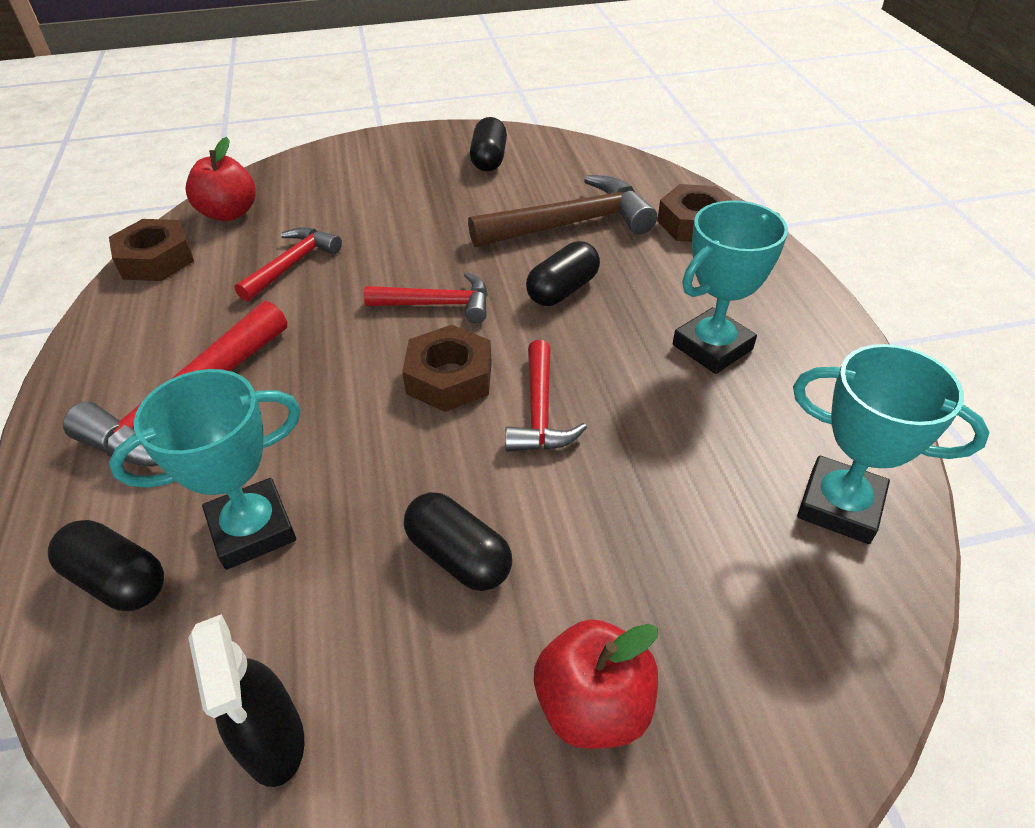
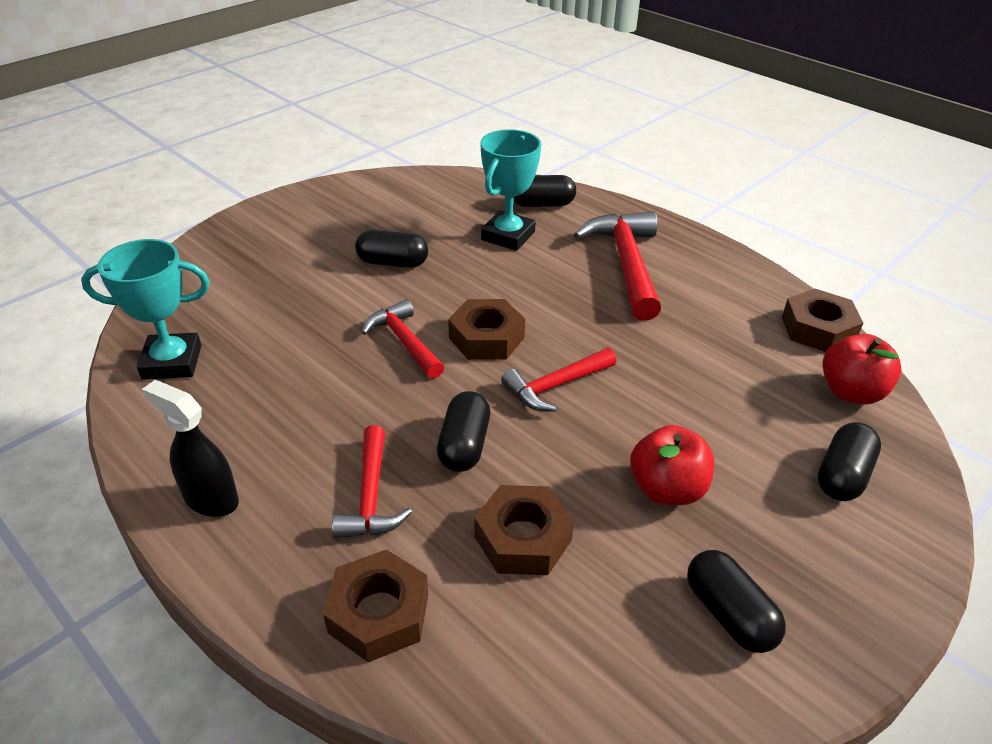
camera: 145 degrees right, 5 degrees down
black spray bottle [188,614,304,787] -> black spray bottle moved to [142,380,239,517]
red hammer [235,227,342,302] -> red hammer moved to [332,425,412,538]
brown hammer [468,175,657,247] -> brown nut [474,485,574,575]
red apple [534,619,658,749] -> red apple moved to [630,425,714,505]
turquoise trophy [673,200,788,374] -> none
none -> black capsule [818,422,881,501]

